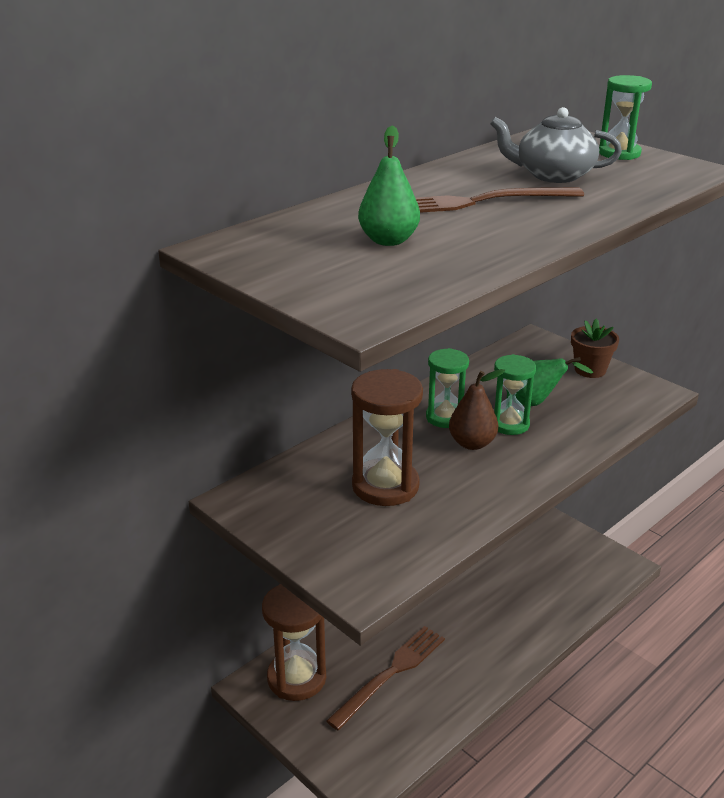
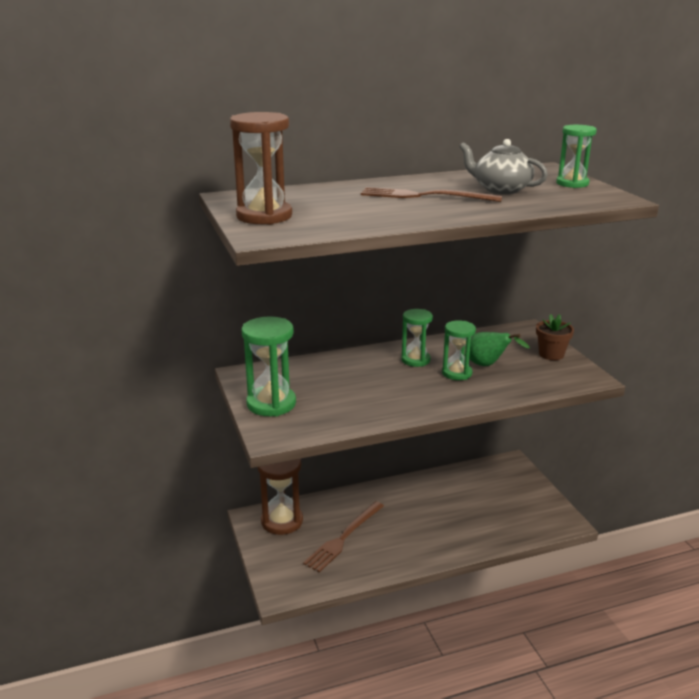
camera: 25 degrees right, 5 degrees down
brown fork [326,626,445,730] -> brown fork turned 150 degrees clockwise [303,501,384,572]
brown hourglass [351,369,423,506] -> brown hourglass moved to [230,112,292,225]
green pear [358,126,420,246] -> none
brown pear [449,369,505,450] -> none
none -> green hourglass [241,317,296,416]

